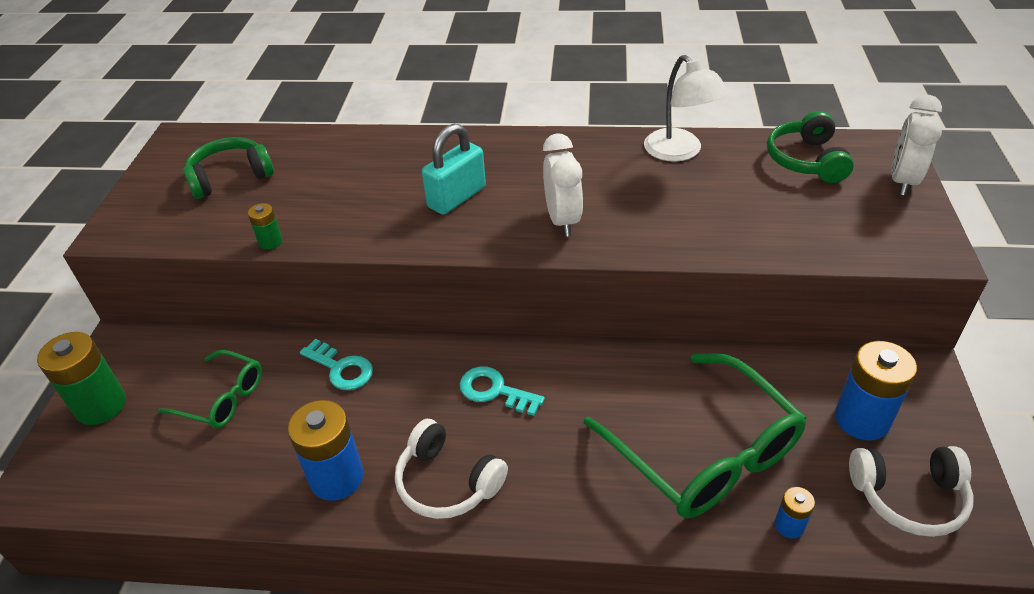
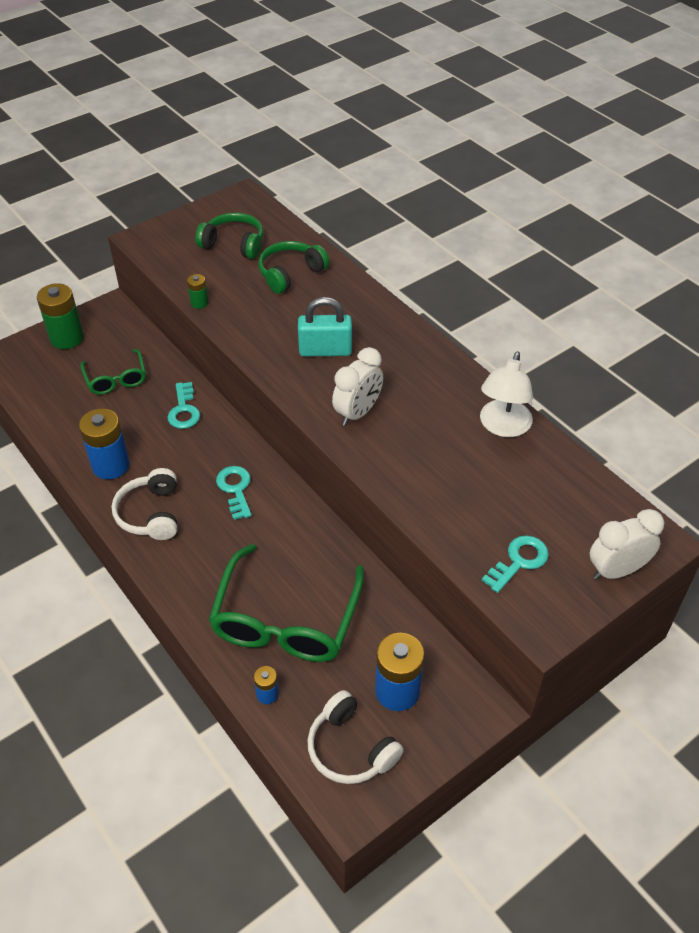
camera: 45 degrees right, 5 degrees up
green headphones [767,111,854,183] -> green headphones moved to [258,241,329,294]
none -> turquoise key [482,535,549,593]

